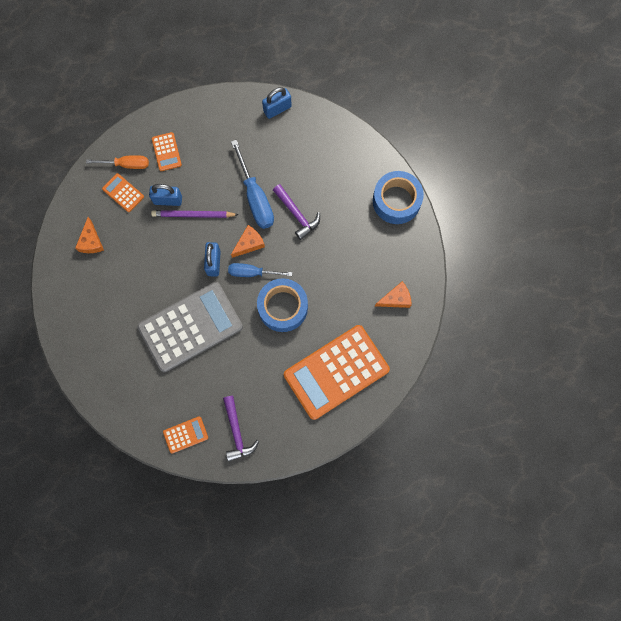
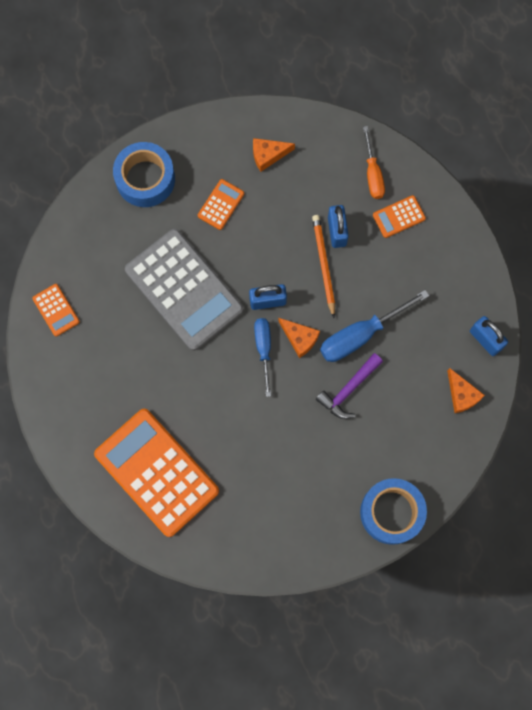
camera: 80 degrees right, 0 degrees up
orange calculator [102,173,144,212] -> orange calculator moved to [198,179,244,230]
purple pencil [151,210,238,218] -> orange pencil [312,215,335,318]
purple hammer [223,396,259,462] -> none
blue tape [257,278,308,332] -> blue tape moved to [113,142,175,207]
orange cheese [375,281,412,308] -> orange cheese moved to [447,368,485,413]

